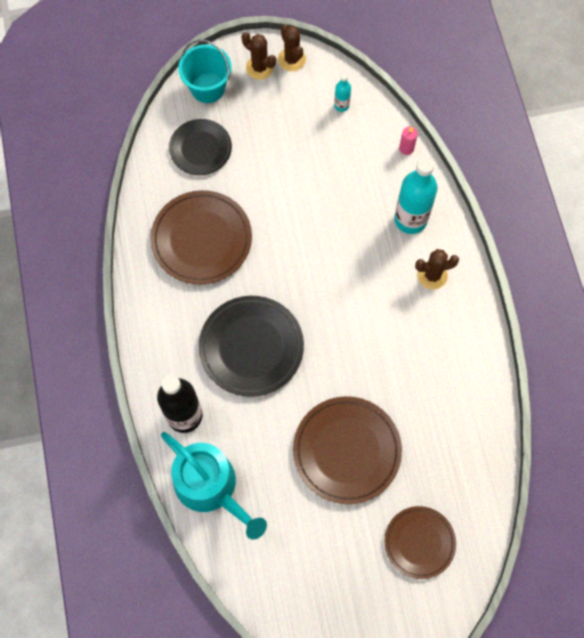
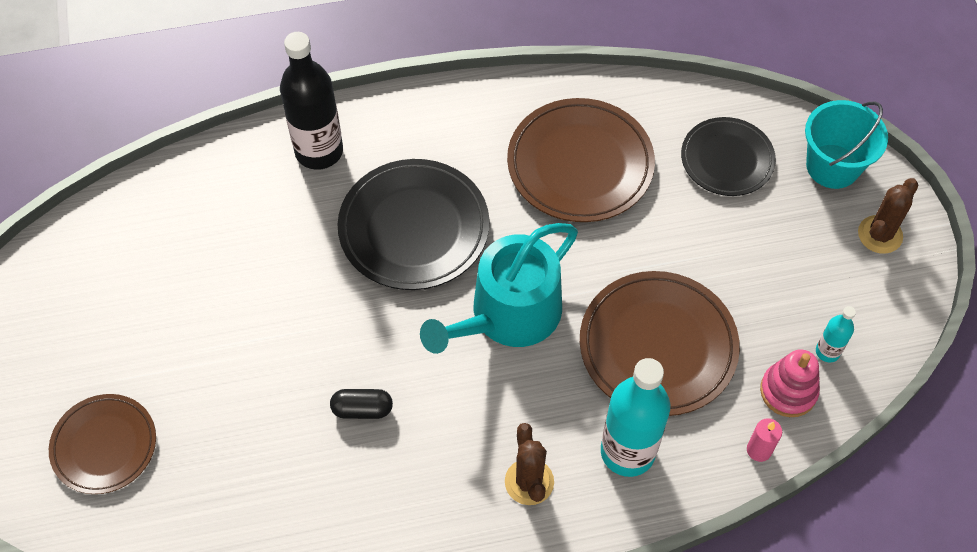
camera: 90 degrees right, 10 degrees down
turquoise watering can [161,432,267,540] -> turquoise watering can moved to [420,223,578,354]
brown cactus [278,24,306,71] -> none
brown plate [293,396,402,504] -> brown plate moved to [580,271,740,416]
none -> black capsule [330,389,393,419]
none -> pink stacking toy [760,349,820,417]

